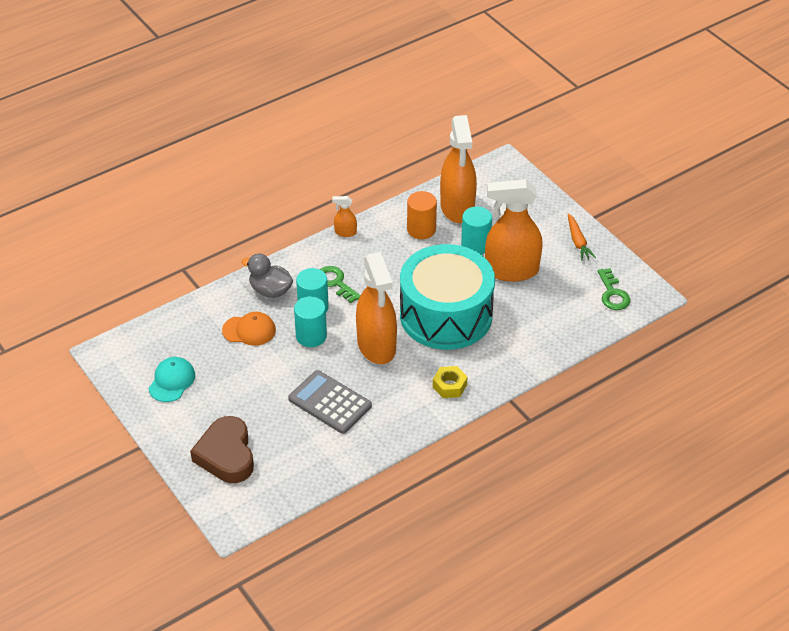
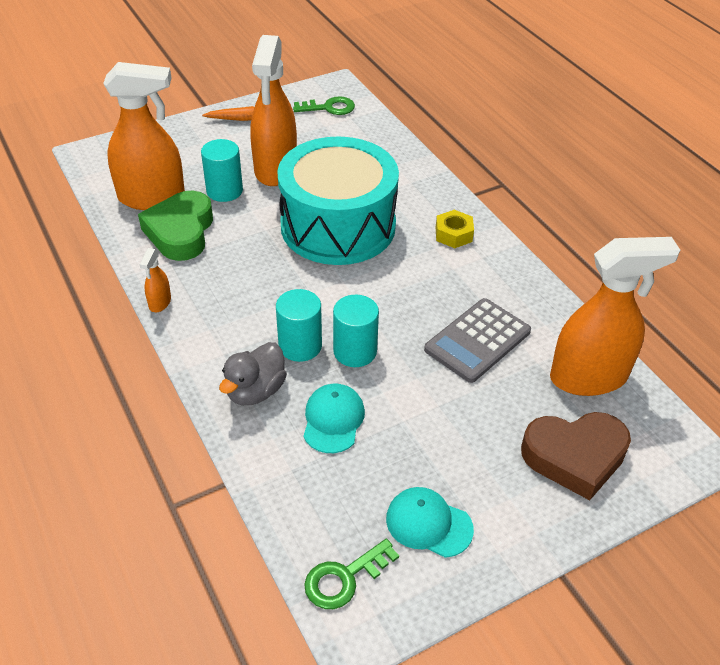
camera: 85 degrees left, 0 degrees up
orange cap [222,312,276,346] -> turquoise cap [303,384,365,453]
green key [320,266,360,303] -> green key moved to [304,539,399,609]
orange spray bottle [356,252,397,364] -> orange spray bottle moved to [550,237,680,396]
orange cylinder [407,191,437,239] -> green heart [138,190,213,261]

